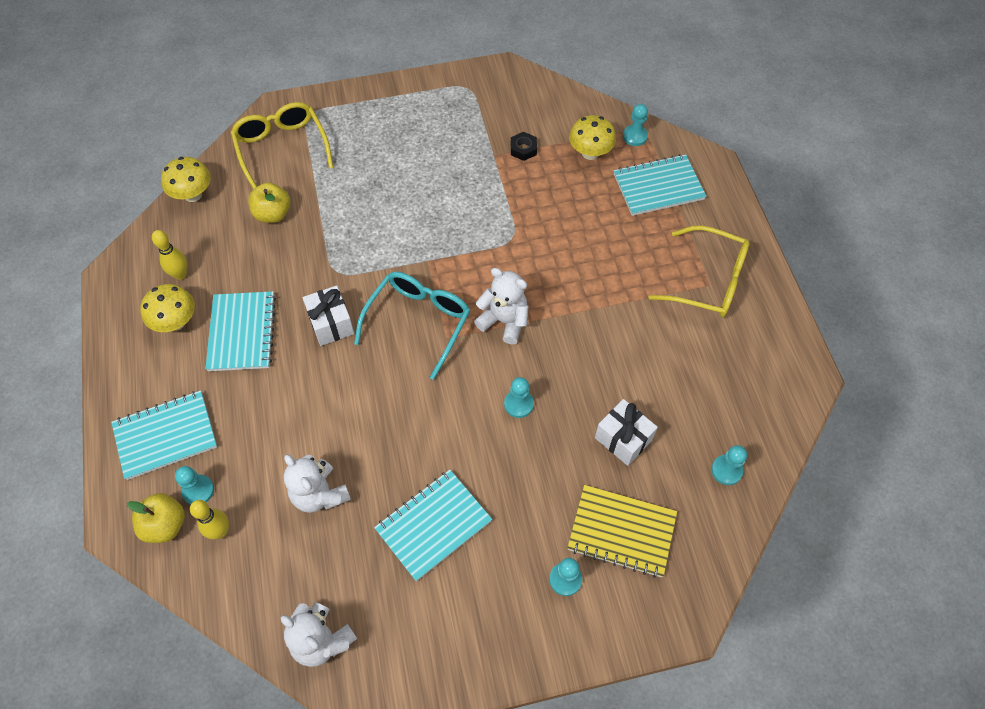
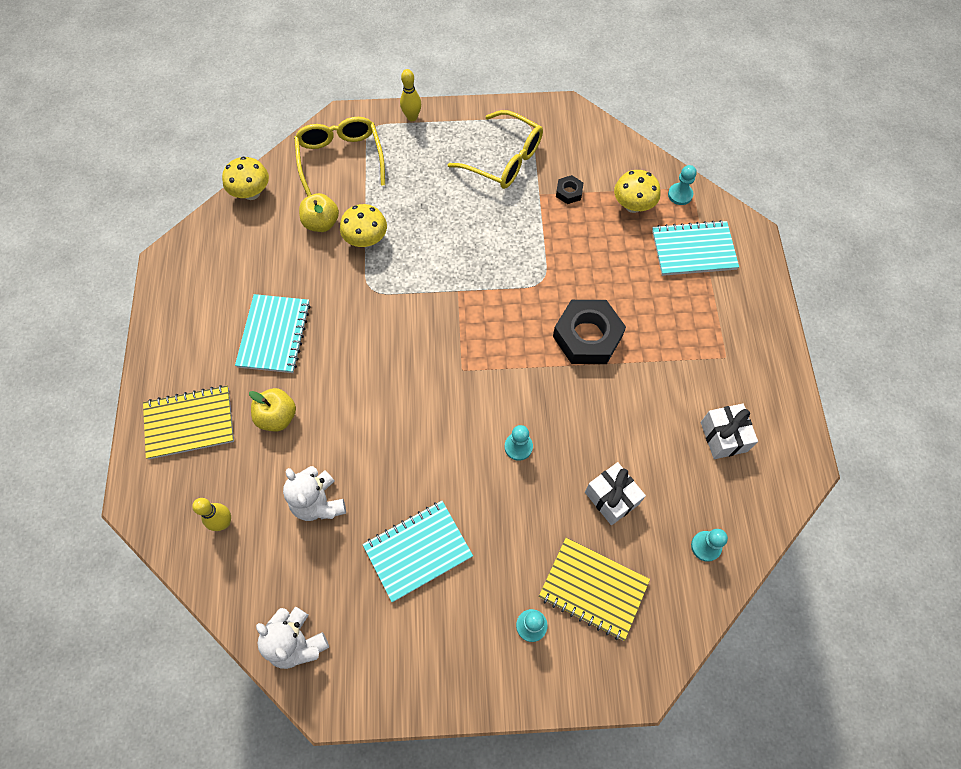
camera: 10 degrees right, 5 degrees up
turquoise notebook [111,391,217,480] -> yellow notebook [143,385,234,459]
yellow apple [127,493,185,543] -> yellow apple moved to [249,388,296,431]
yellow mushroom [141,284,195,332] -> yellow mushroom moved to [340,204,387,247]
yellow bowling pin [152,230,187,280] -> yellow bowling pin moved to [400,69,421,121]
turquoise pawn [175,466,214,505] -> none
white gift [303,285,354,346] -> white gift moved to [701,403,758,459]
turquoise glasses [354,272,470,380] -> none
white teddy bear [474,268,528,344] -> none
yellow glasses [649,226,750,317] -> yellow glasses moved to [448,110,543,189]
none -> black nut [553,300,626,364]

